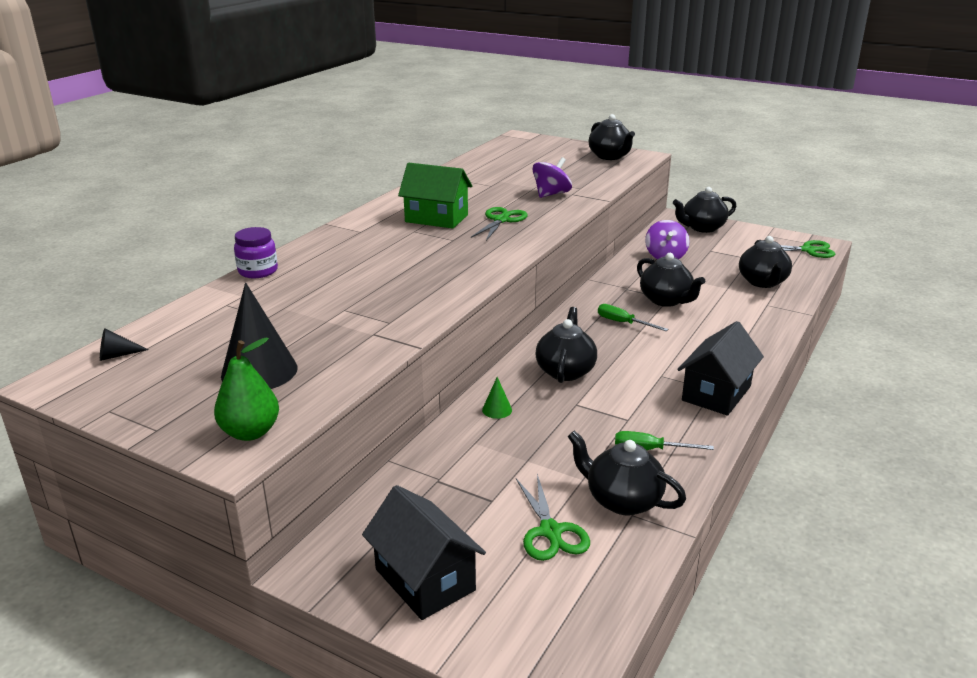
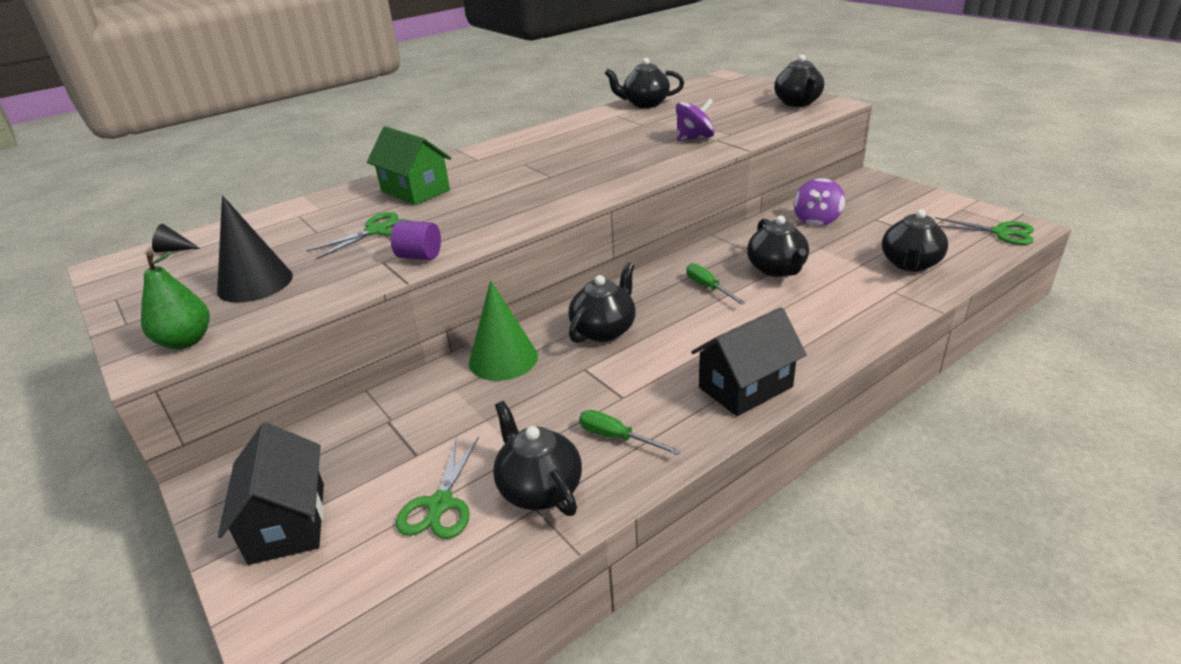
camera: 25 degrees right, 5 degrees up
purple jar [234,227,278,278] -> none
green house [398,163,472,229] -> green house moved to [367,126,452,205]
green scissors [471,207,527,241] -> green scissors moved to [307,212,410,259]
green cone [482,377,512,419] -> green cone [469,280,538,381], size x2.21
black teapot [673,187,736,233] -> black teapot moved to [605,58,684,108]
none -> purple cylinder [391,221,441,260]

